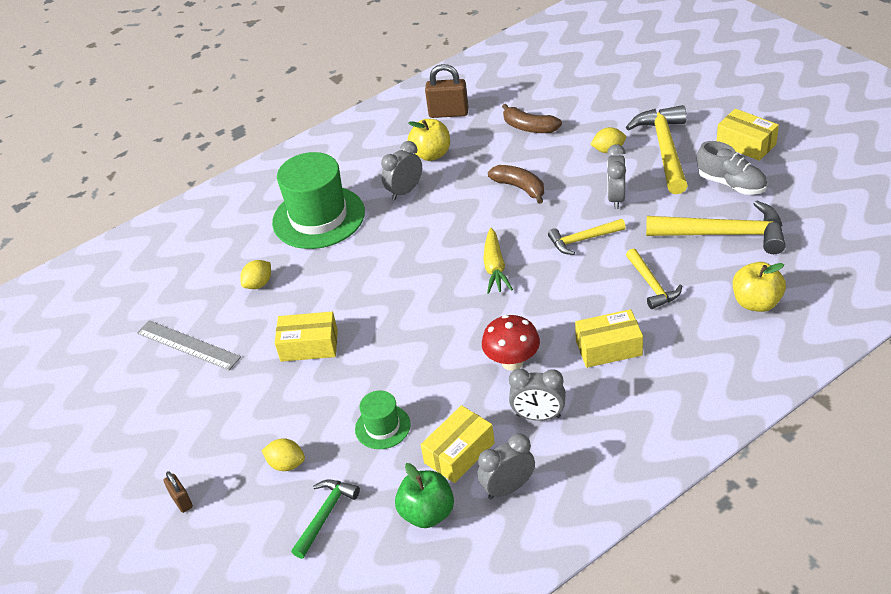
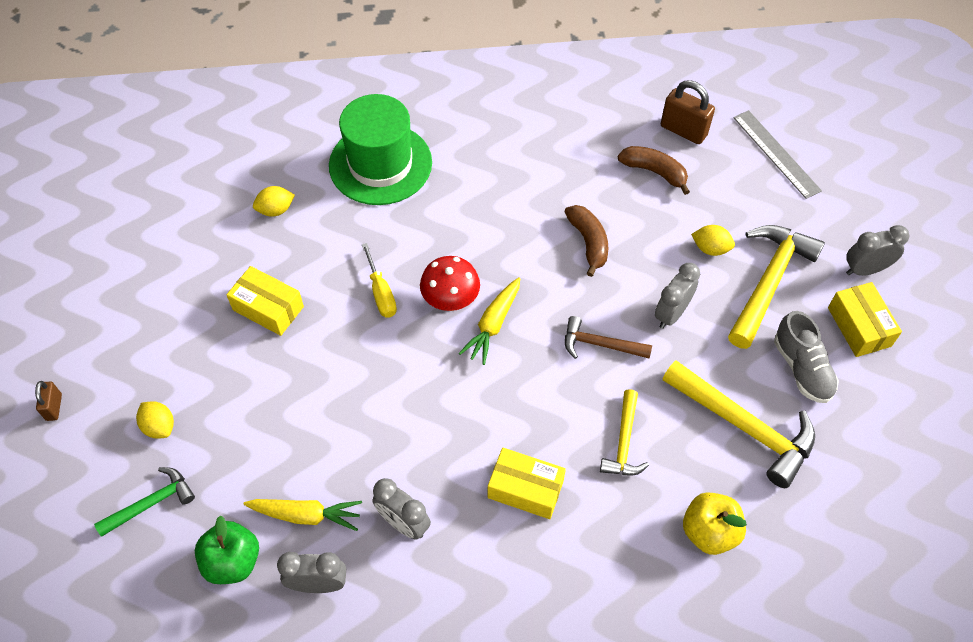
camera: 25 degrees right, 15 degrees up
grey ruler [137,320,241,370] -> grey ruler moved to [733,110,822,199]
green hat [355,391,411,449] -> none
grey clock [381,141,422,200] -> grey clock moved to [846,225,909,276]
yellow apple [408,119,450,161] -> none
yellow box [421,405,495,483] -> yellow carrot [244,499,362,531]
brown padlock [425,64,468,118] -> brown padlock moved to [661,80,715,144]
red mushroom [482,315,540,371] -> red mushroom moved to [420,256,480,311]
brown banana [502,104,562,133] -> brown banana turned 150 degrees clockwise [618,146,690,195]
yellow hammer [548,219,626,255] -> brown hammer [565,316,652,359]
none -> yellow screwdriver [362,243,397,317]

